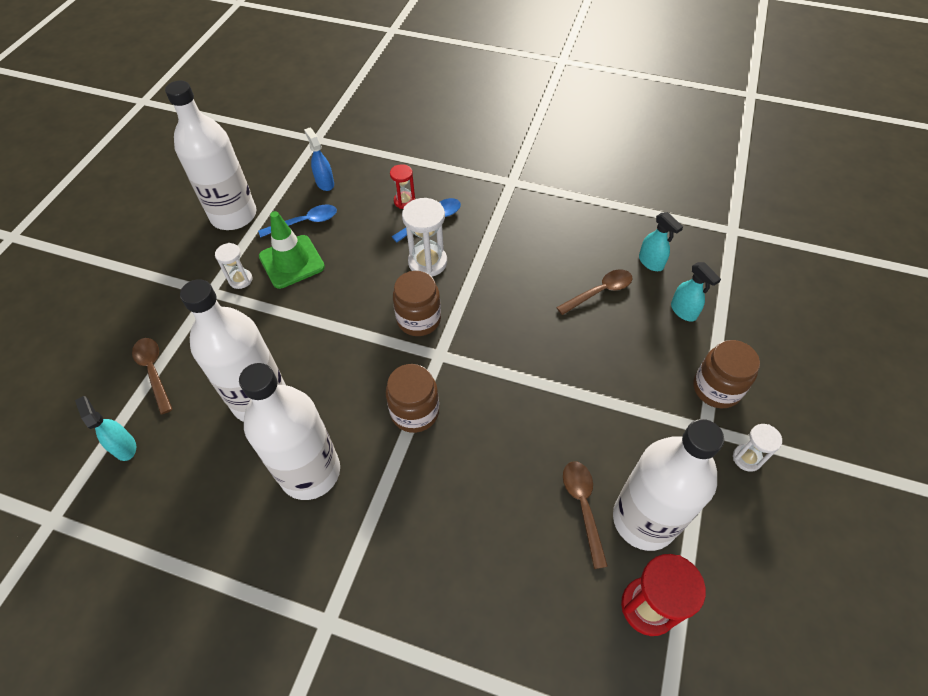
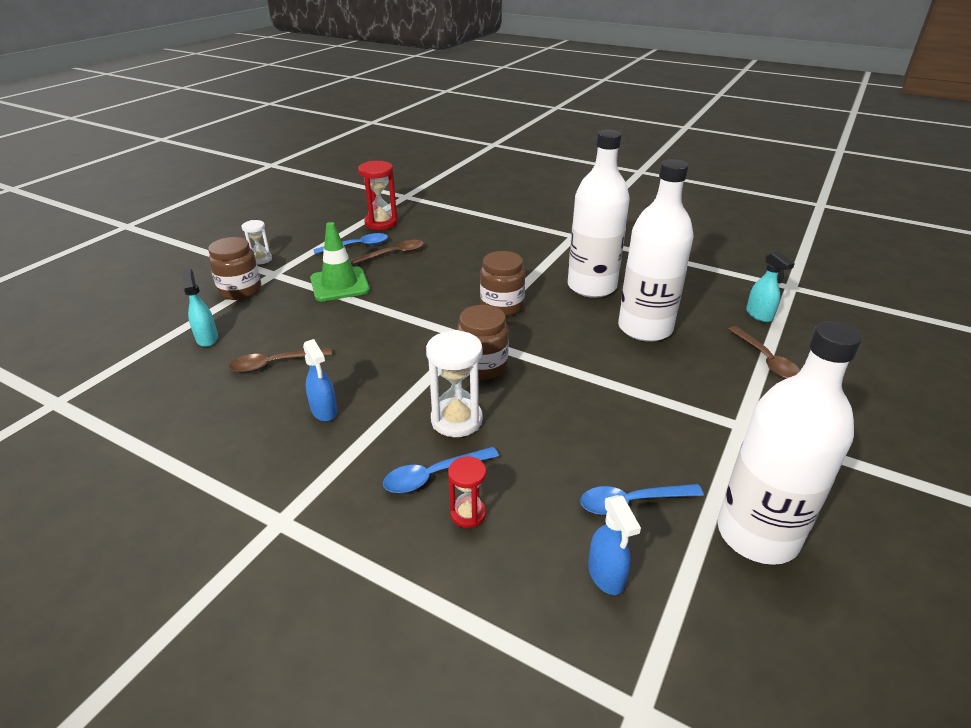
camera: 170 degrees left, 20 degrees down
white hourglass [215,243,252,289] -> none
green traffic cone [259,211,325,289] -> green traffic cone moved to [310,222,370,301]
brown spoon [563,461,608,569] -> brown spoon turned 120 degrees counterclockwise [351,240,424,265]
white bottle [613,419,724,551] -> blue spoon [313,233,388,254]
turquoise spray bottle [639,212,683,271] -> none
none -> blue spray bottle [303,339,337,421]

